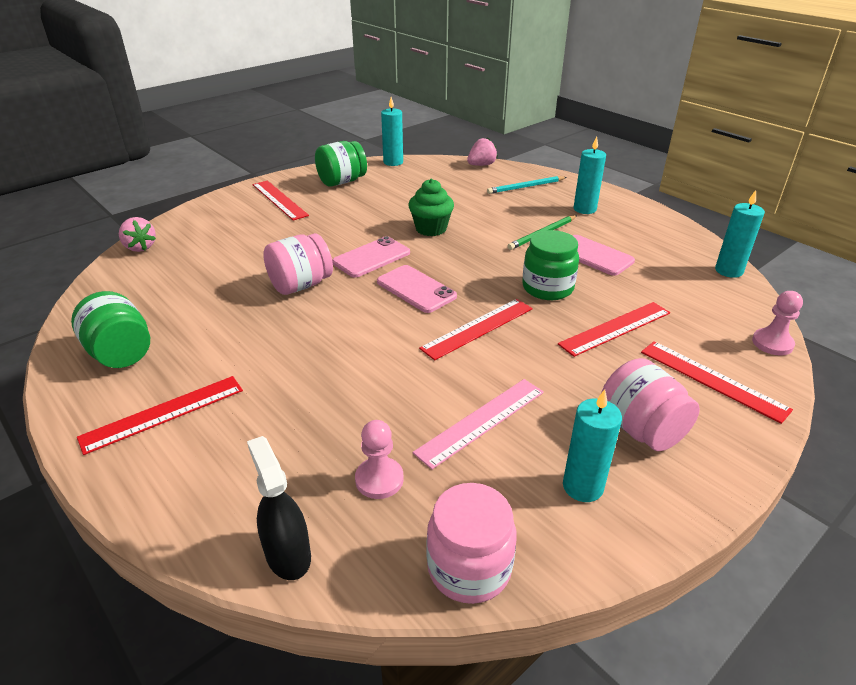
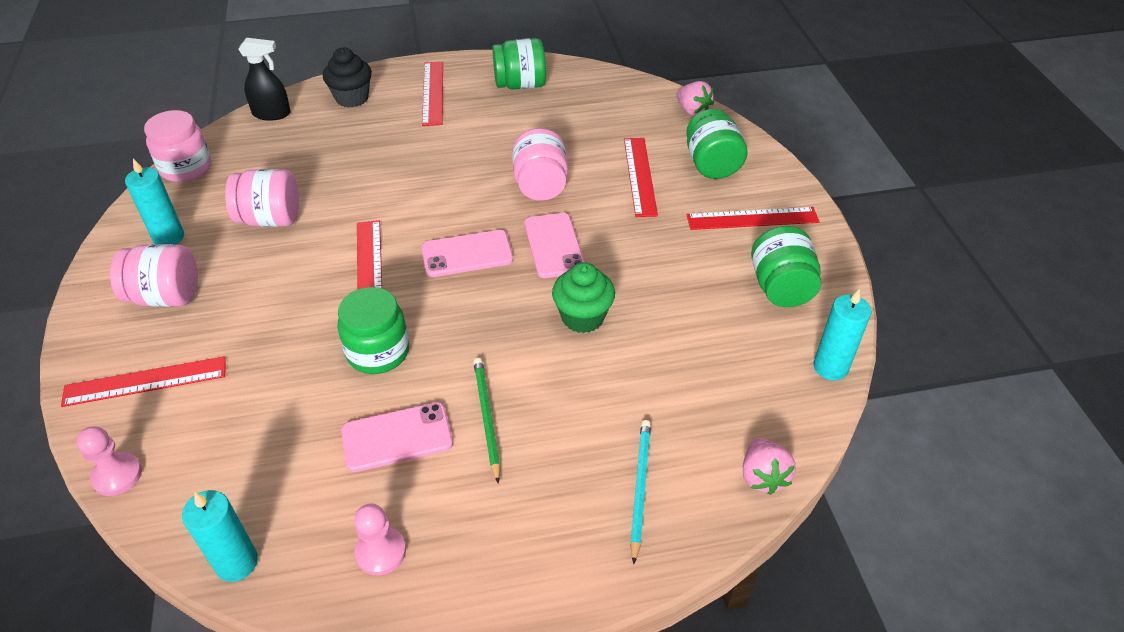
camera: 120 degrees right, 10 degrees up
pink strawberry [119,217,156,252] -> pink strawberry turned 120 degrees counterclockwise [676,81,714,116]
pink pawn [355,420,404,499] -> pink pawn moved to [354,503,406,576]
pink ruler [413,379,544,469] -> pink jar [225,169,299,227]
red ruler [558,302,670,357] -> red ruler moved to [624,138,658,217]
turquoise candle [573,137,606,214] -> none
none -> black cupcake [323,47,372,108]
none -> green jar [686,109,748,179]

